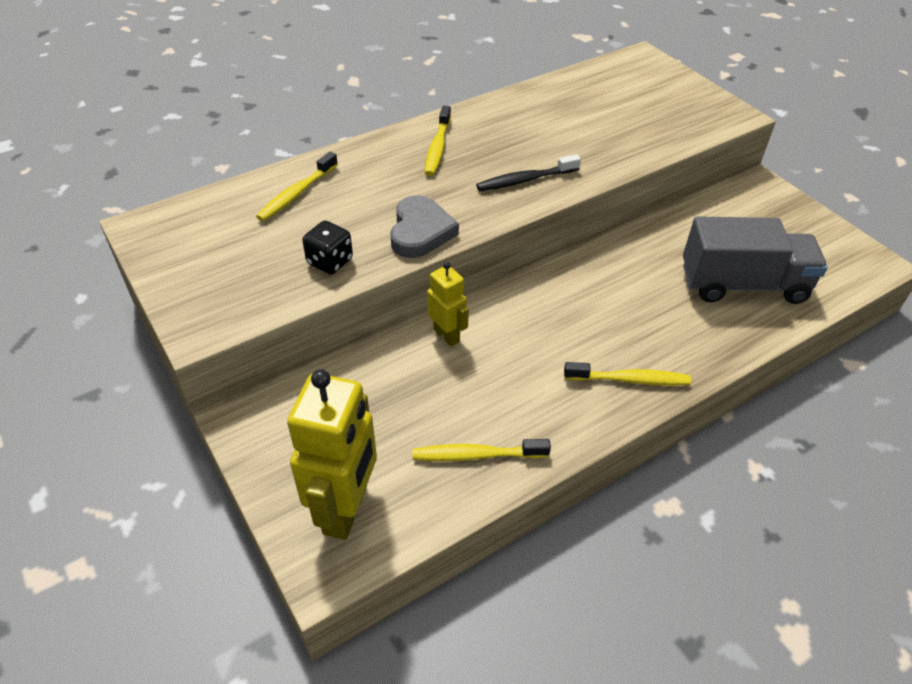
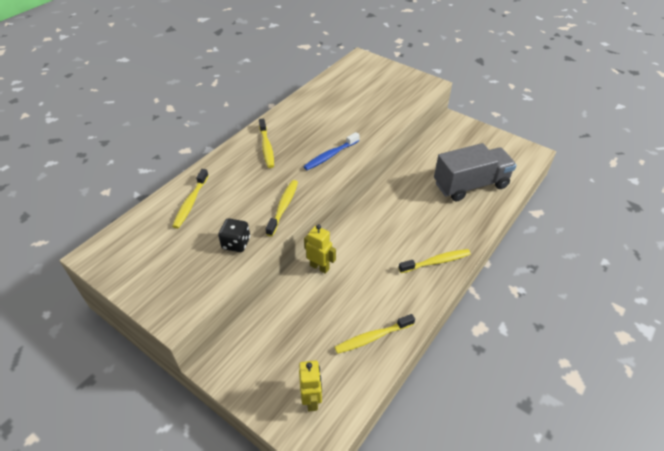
camera: 20 degrees left, 0 degrees up
yellow robot [287,369,377,540] -> yellow robot [299,360,322,412], size x0.56
grey heart [390,195,459,258] -> yellow toothbrush [266,180,298,237]
black toothbrush [476,154,581,191] -> blue toothbrush [303,132,360,170]

